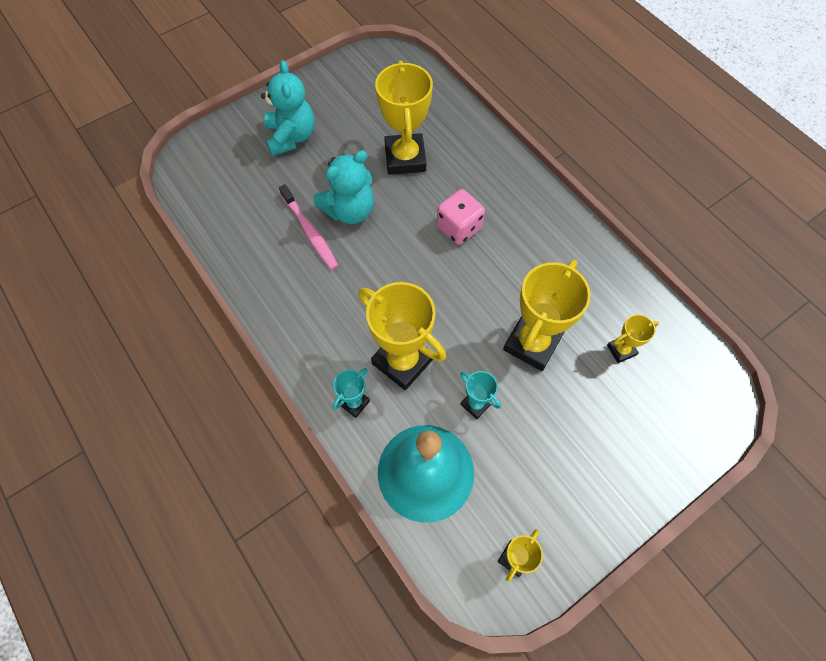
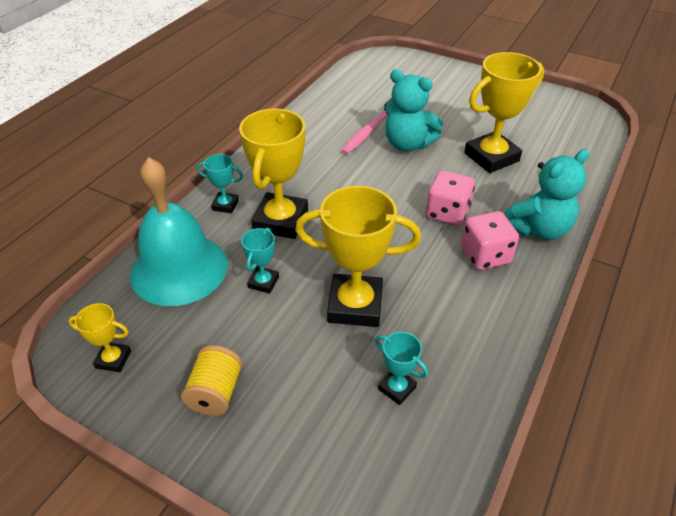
camera: 65 degrees right, 20 degrees down
turquoise teddy bear [261,60,315,156] -> turquoise teddy bear moved to [504,149,589,240]
yellow trophy [607,314,659,363] -> turquoise trophy [375,332,428,405]
none -> yellow spool [181,345,243,416]
none -> pink dice [461,211,519,270]

